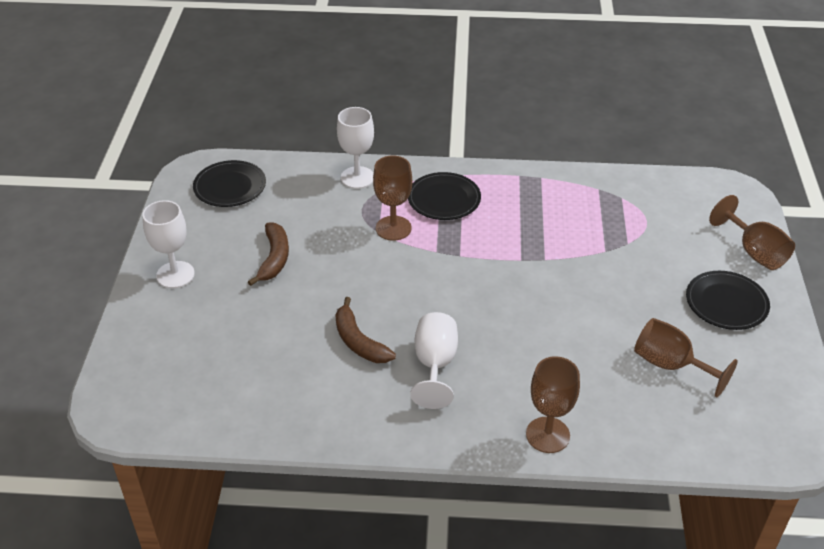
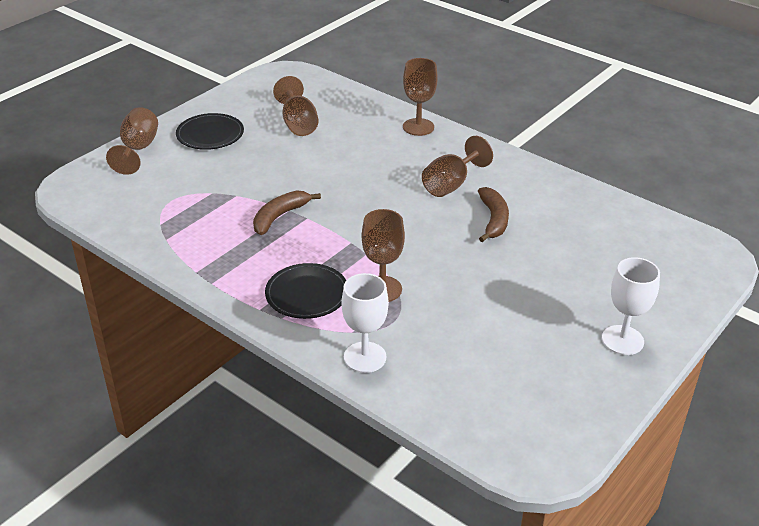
camera: 145 degrees left, 5 degrees down
black plate [193,160,266,207] -> none
brown banana [248,222,289,286] -> brown banana moved to [253,190,321,235]
white goblet [410,312,458,409] -> brown goblet [422,136,493,197]

